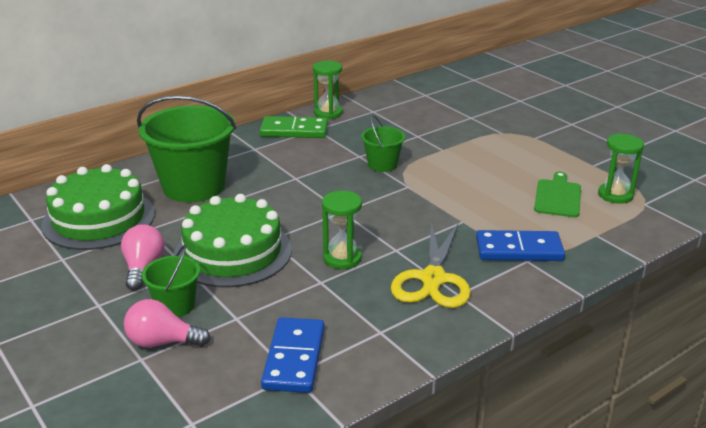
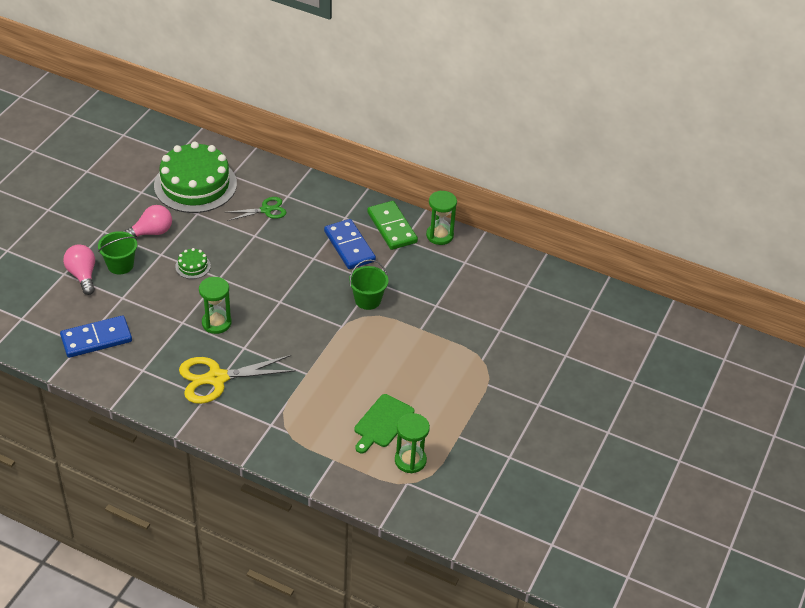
camera: 60 degrees right, 15 degrees up
green bucket [137,96,236,203] -> green scissors [225,197,287,221]
green cake [174,194,292,288] -> green cake [175,248,211,279], size x0.40
blue domino [476,230,565,261] -> blue domino moved to [324,219,376,269]
green cutting board [534,172,581,217] -> green cutting board turned 135 degrees clockwise [354,394,414,453]

